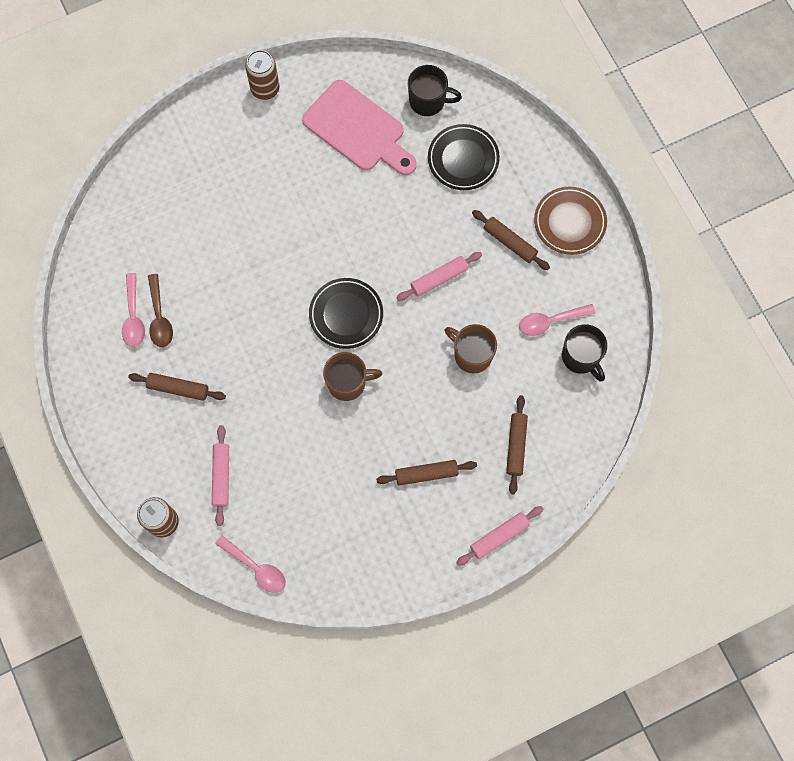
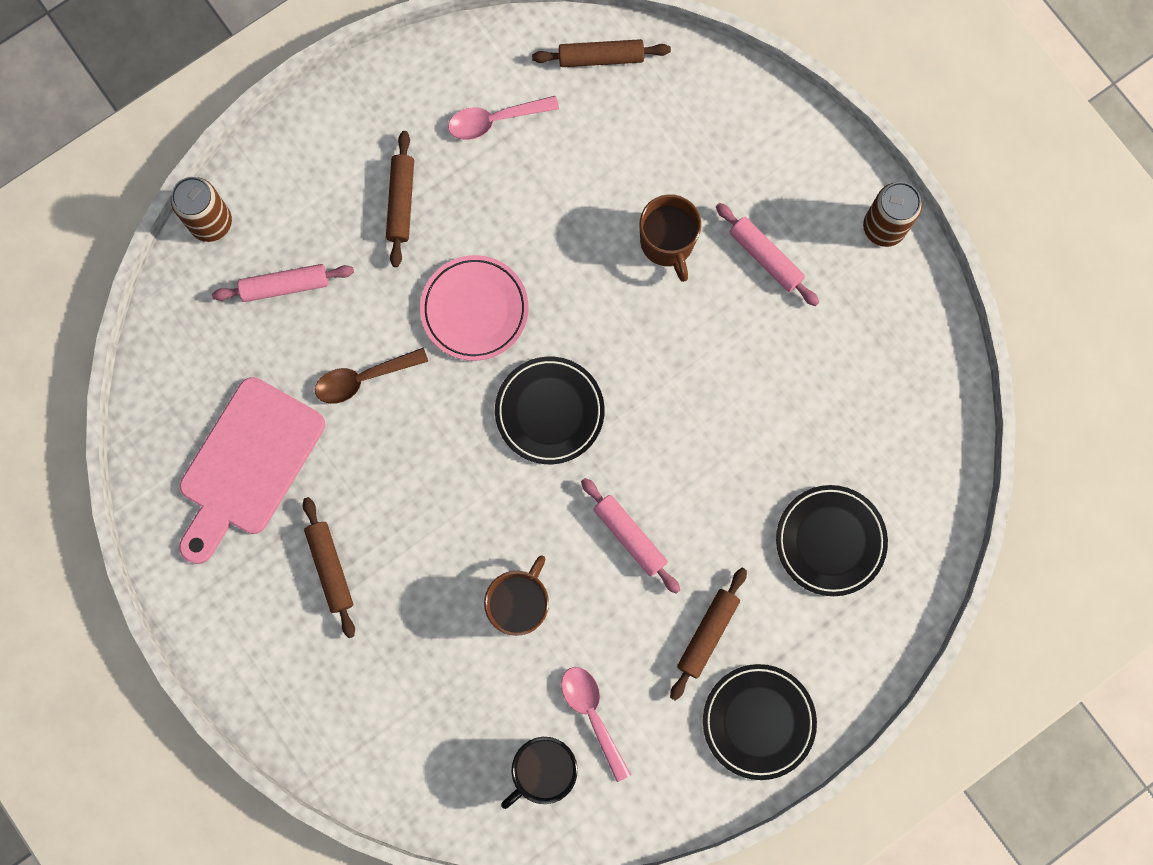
camera: 80 degrees right, 5 degrees up
brown spoon [148,274,173,347] -> brown spoon moved to [315,348,428,404]
pink spoon [215,535,286,593] -> none
pink cutting board [302,80,417,176] -> pink cutting board moved to [179,377,325,564]
brown mug [323,352,382,401] -> brown mug moved to [640,194,701,282]
black mug [408,65,462,116] -> none
pink rolling pin [456,506,543,566] -> pink rolling pin moved to [716,203,819,306]
brown rolling pin [506,395,528,494] -> brown rolling pin moved to [532,39,671,67]
brown plate [534,187,607,255] -> black plate [703,664,817,780]
none -> pink plate [420,255,528,361]

